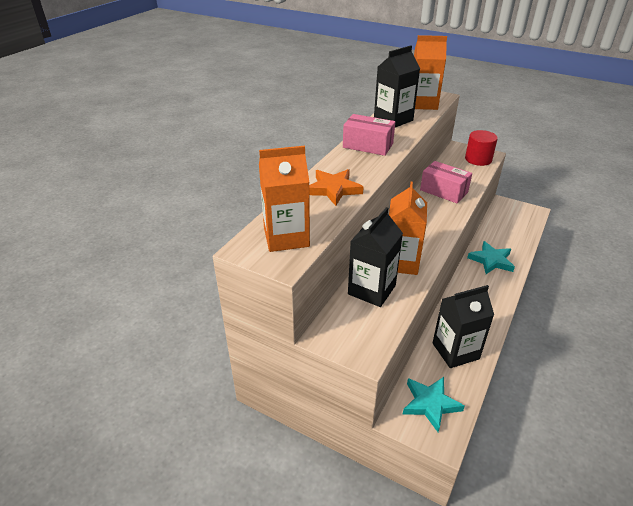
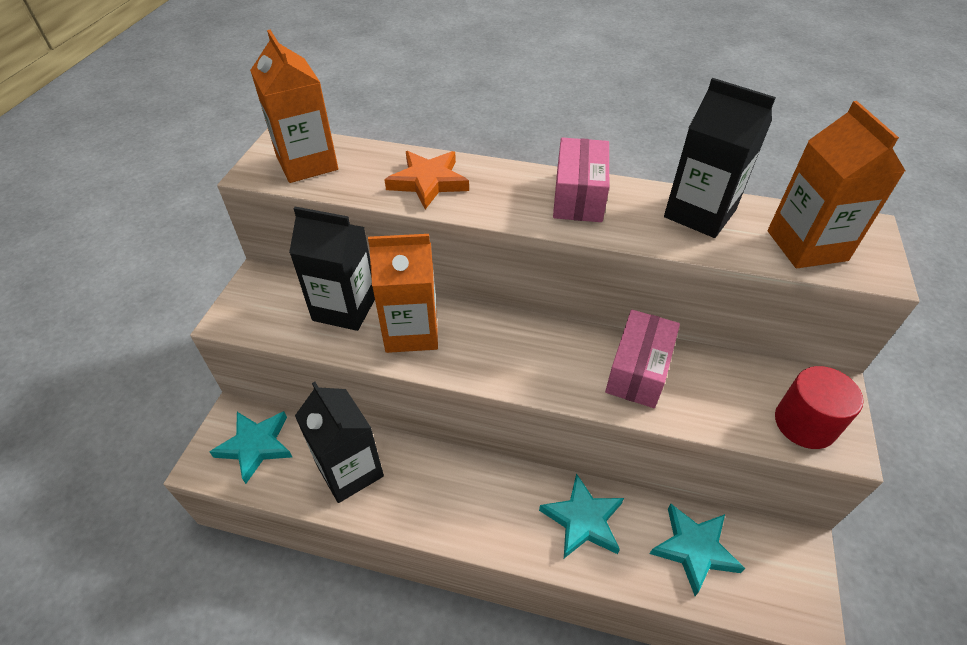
camera: 75 degrees right, 10 degrees up
none -> turquoise star [650,504,745,596]

